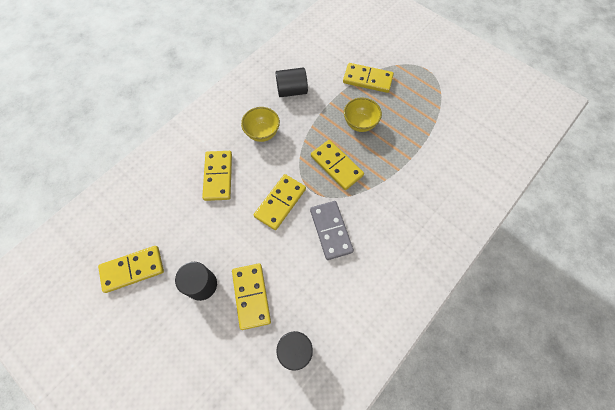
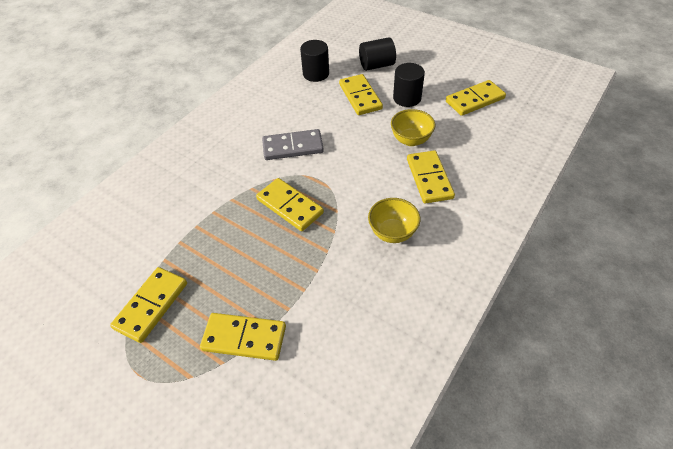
camera: 175 degrees right, 15 degrees down
yellow domino [254,174,306,230] -> yellow domino moved to [110,267,187,343]
black cylinder [275,68,308,97] -> black cylinder moved to [359,37,396,71]
grey domino [310,201,354,260] -> grey domino turned 75 degrees counterclockwise [262,129,324,160]
yellow bowl [344,97,382,132] -> yellow bowl moved to [391,109,435,146]

